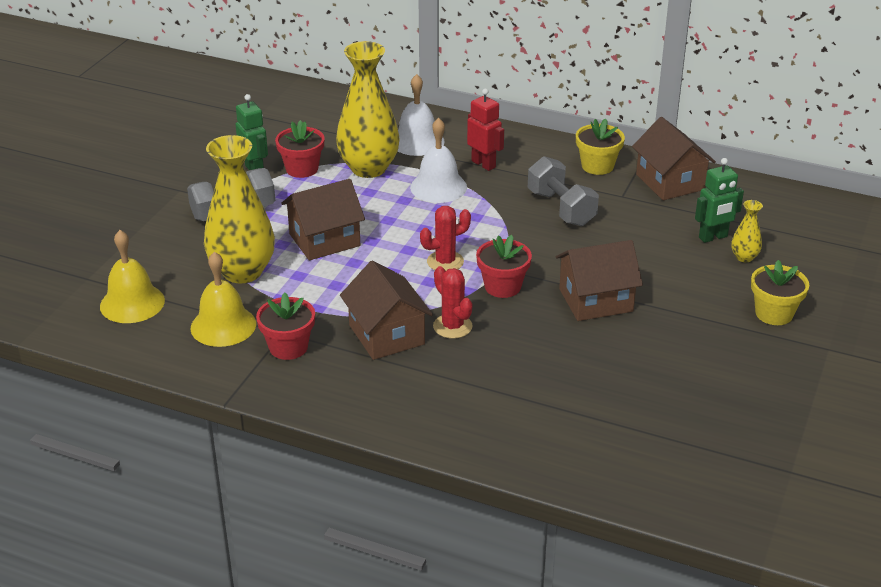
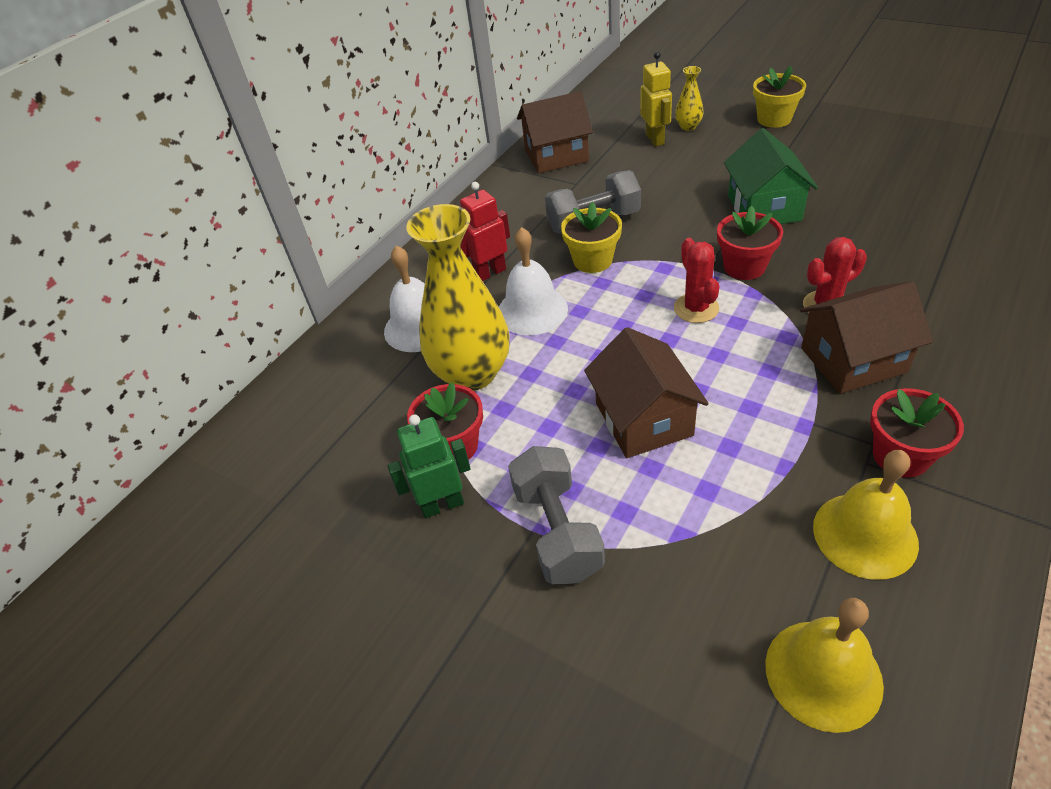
camera: 75 degrees left, 10 degrees up
yellow vase [204,135,275,283] -> none
brown house [556,240,643,321] -> green house [724,128,818,224]
yellow flower pot [576,118,625,175] -> yellow flower pot moved to [561,202,622,273]
green robot [695,158,744,243] -> yellow robot [640,51,672,146]

